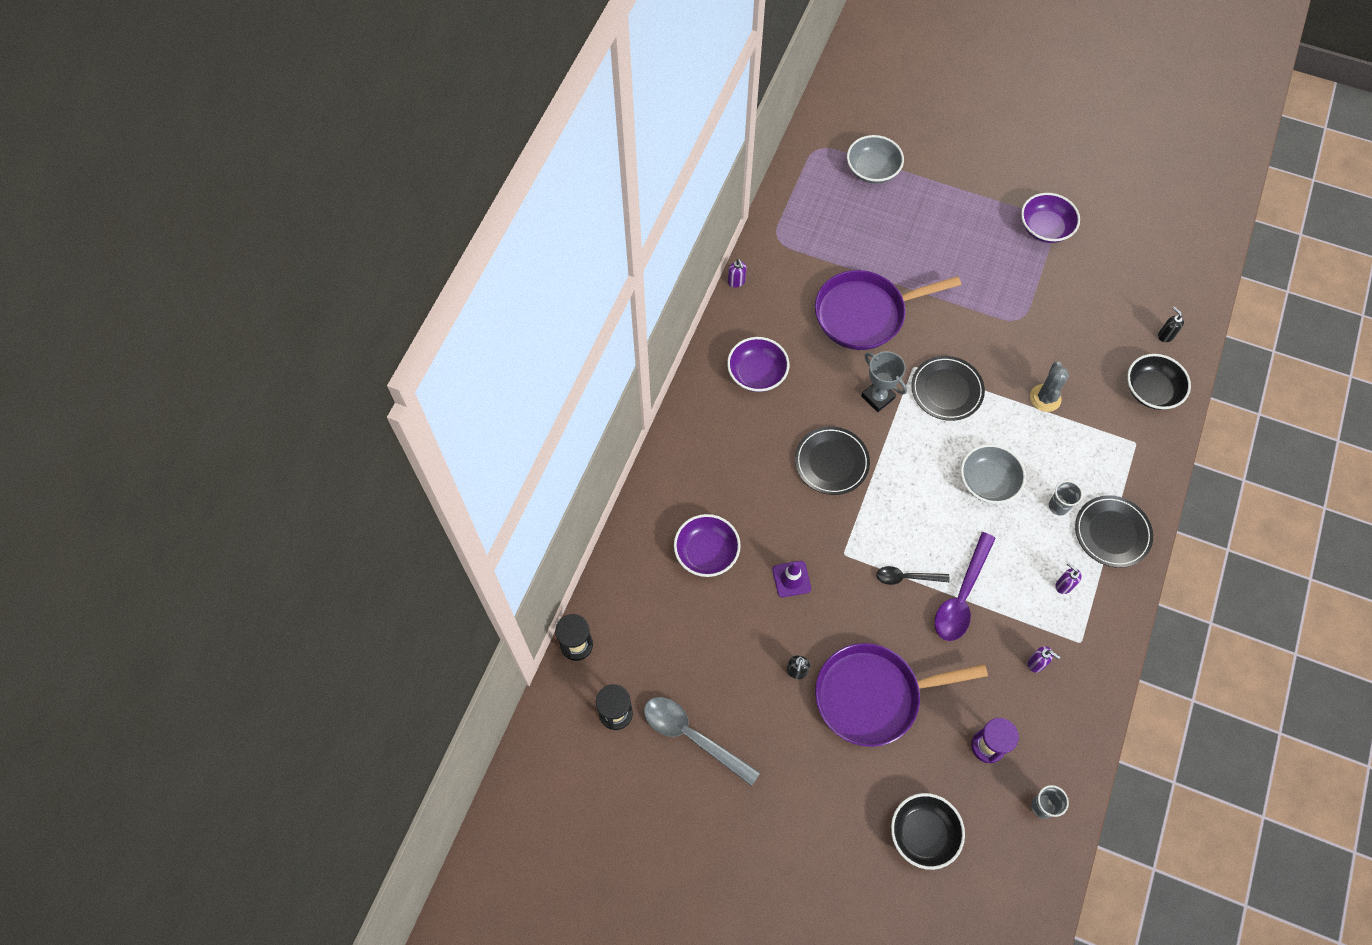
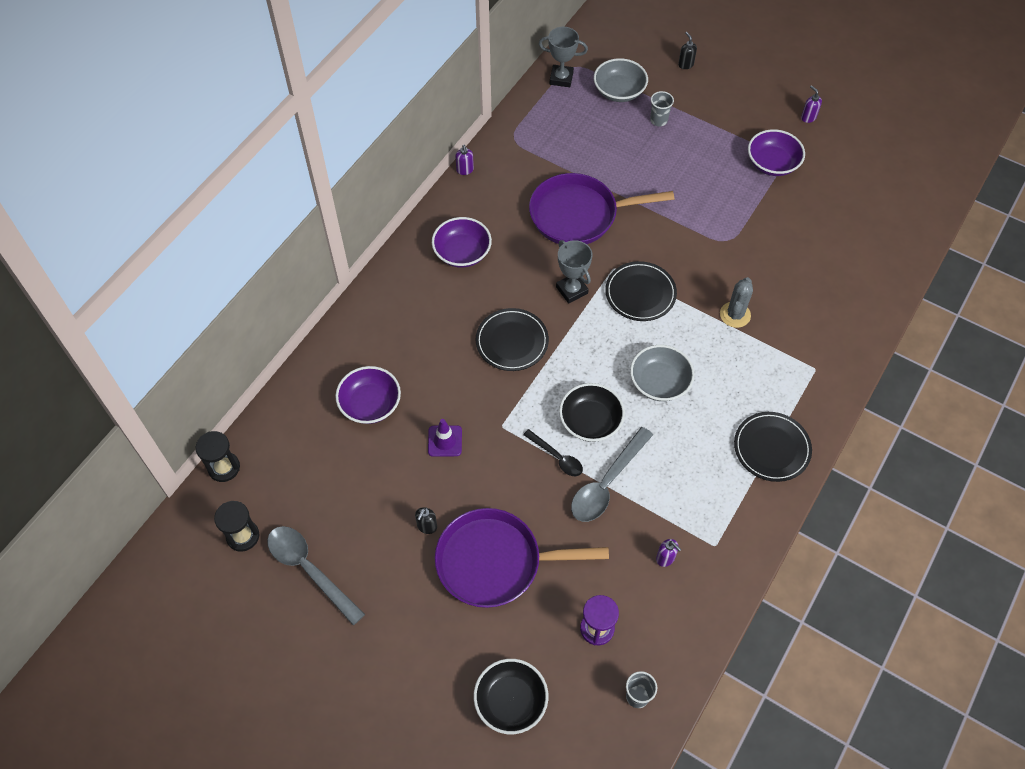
camera: 10 degrees right, 5 degrees down
black spoon [876,566,950,585] -> black spoon turned 150 degrees counterclockwise [523,429,583,476]
purple spoon [935,532,996,641] -> grey spoon [571,427,653,522]
grey cup [1049,480,1083,516] -> grey cup moved to [650,91,674,127]
purple soap dispenser [1055,562,1082,594] -> purple soap dispenser moved to [801,85,822,123]
black bowl [1127,354,1191,410] -> black bowl moved to [559,383,625,442]
black soap dispenser [1158,307,1184,342] -> black soap dispenser moved to [678,32,697,69]
none -> grey trophy [539,27,588,87]

